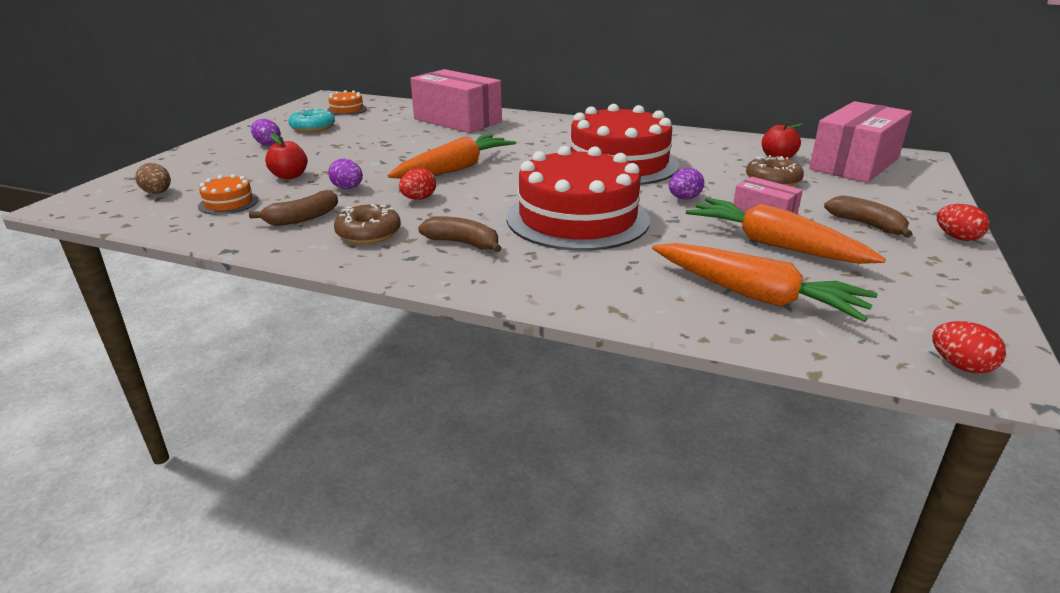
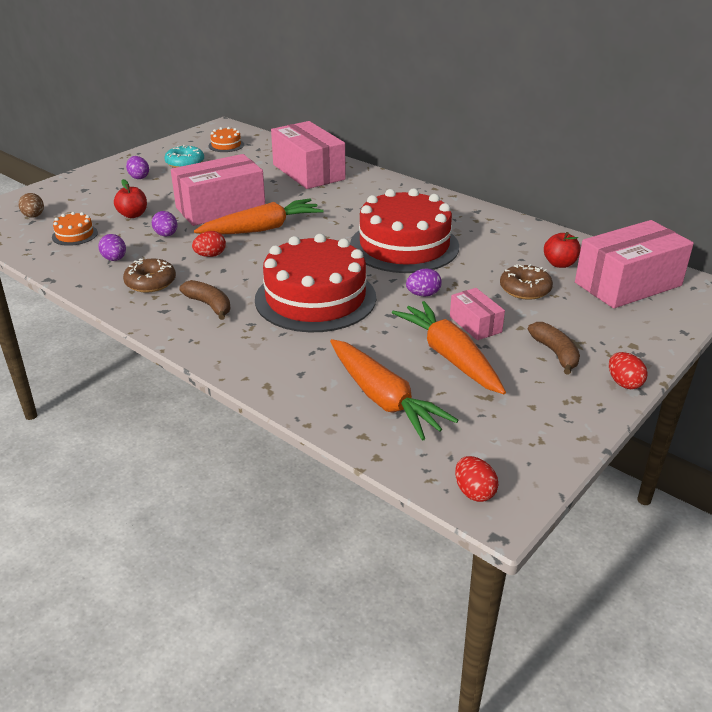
camera: 20 degrees right, 5 degrees up
brown banana [249,190,338,226] -> purple egg [98,234,126,261]
none -> pink box [171,154,265,226]

